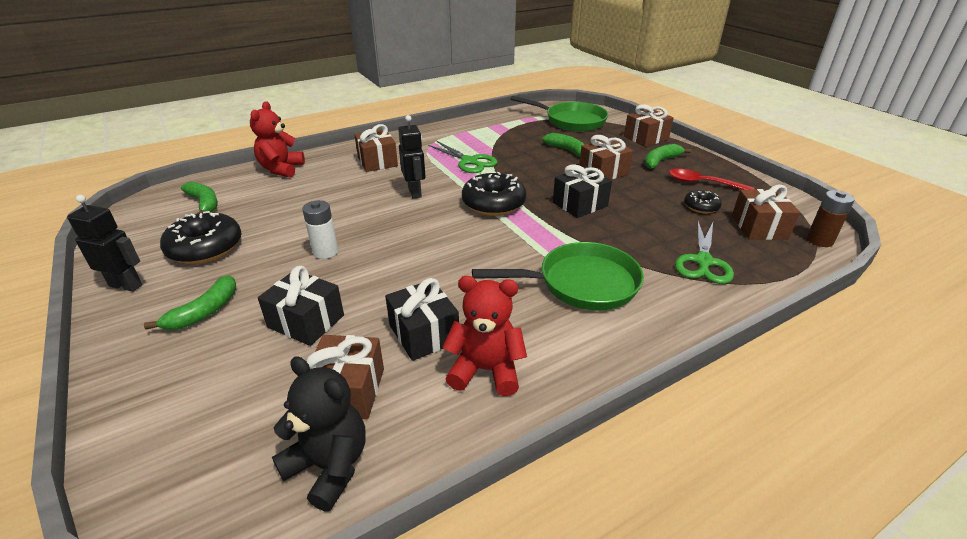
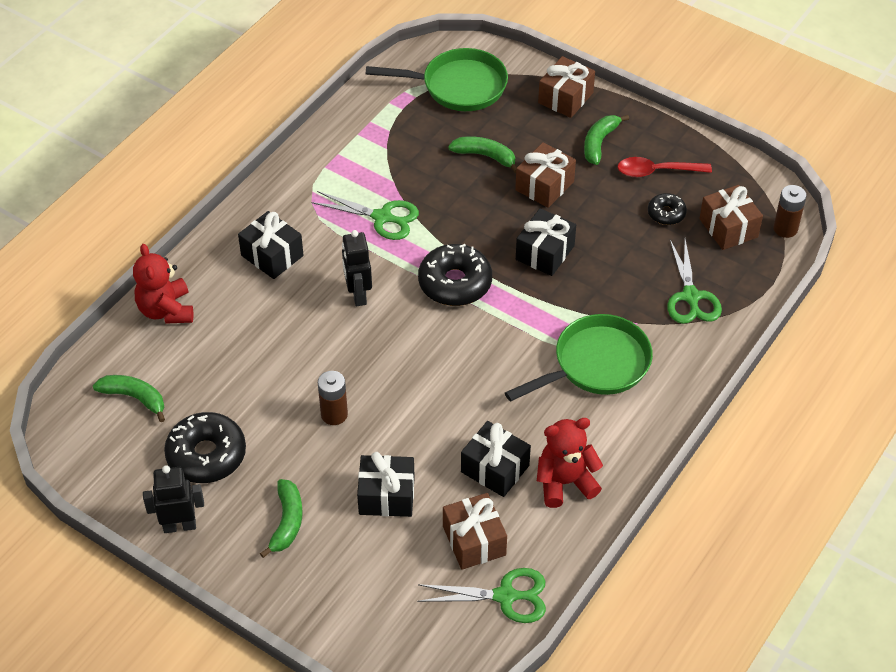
camera: 25 degrees left, 15 degrees up
black teddy bear [272,356,366,511] -> green scissors [417,568,546,623]
white battery [302,200,338,259] -> brown battery [318,371,348,425]
brown gift [354,124,398,172] -> black gift [238,211,304,279]
black robot [398,115,426,199] -> black robot turned 150 degrees counterclockwise [342,230,372,306]

